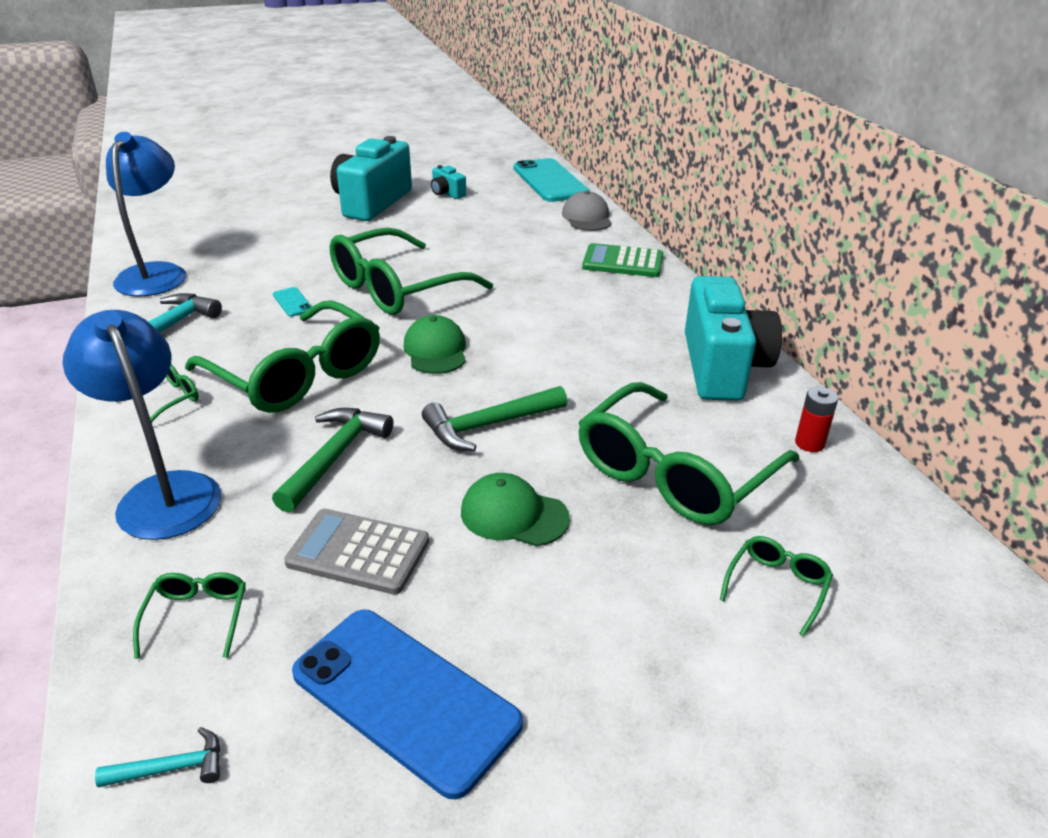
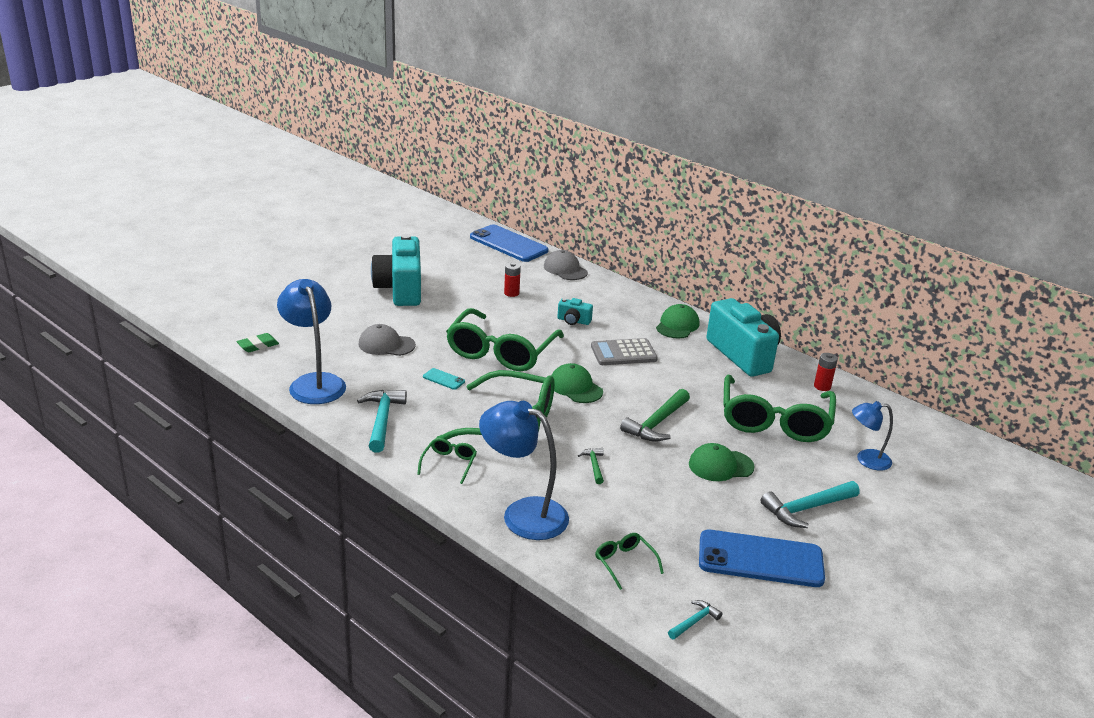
camera: 30 degrees left, 5 degrees down
green hammer [272,408,393,513] -> green hammer [578,448,604,484], size x0.53
grey calculator [284,509,429,595] -> grey calculator moved to [591,338,658,365]
turquoise camera [431,165,466,199] -> turquoise camera moved to [557,298,593,325]
turquoise phone [513,158,590,202] -> blue phone [470,224,549,262]
green calculator [582,243,663,277] -> none
green glasses [720,536,833,636] -> blue lamp [852,401,893,471]
none -> green eraser [236,333,279,352]
none -> grey cap [359,324,416,356]
none -> red battery [504,262,521,297]
none -> green cap [656,304,700,339]
none -> turquoise hammer [761,481,860,528]

